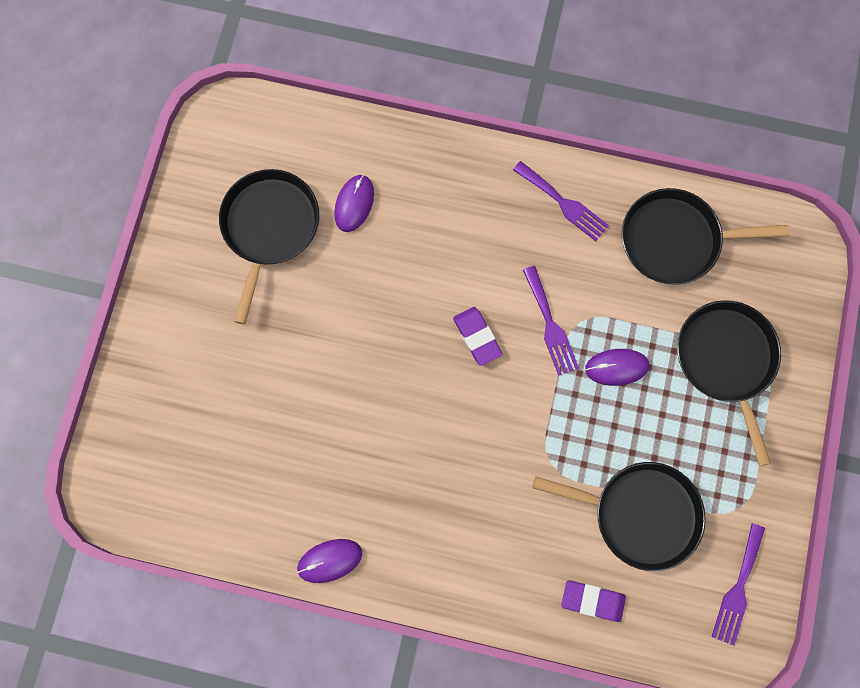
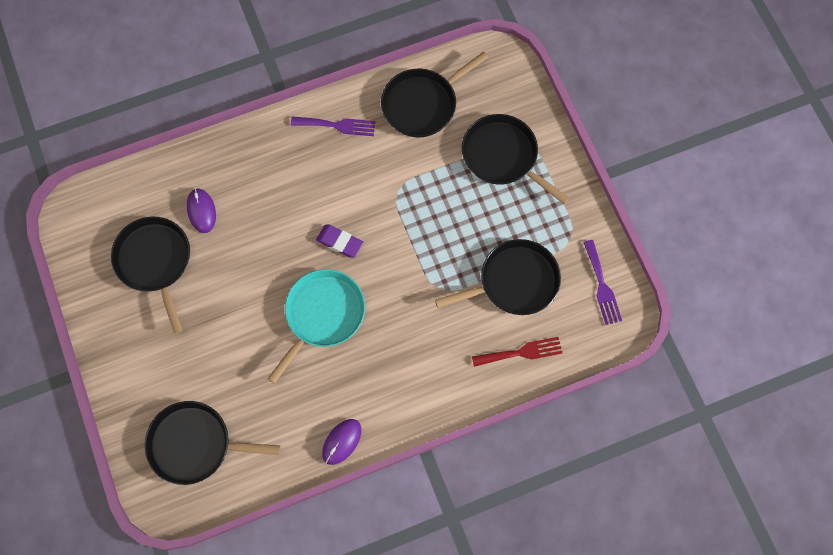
camera: 35 degrees left, 5 degrees down
purple fork [523,266,579,376] -> none
purple eraser [561,580,626,622] -> red fork [472,337,562,367]
purple mouse [585,349,649,386] -> none
none -> black pan [144,401,281,485]
none -> turquoise pan [267,269,365,384]

